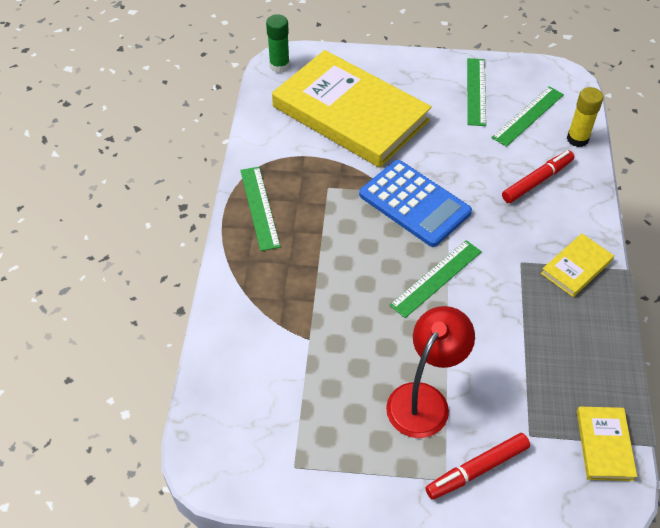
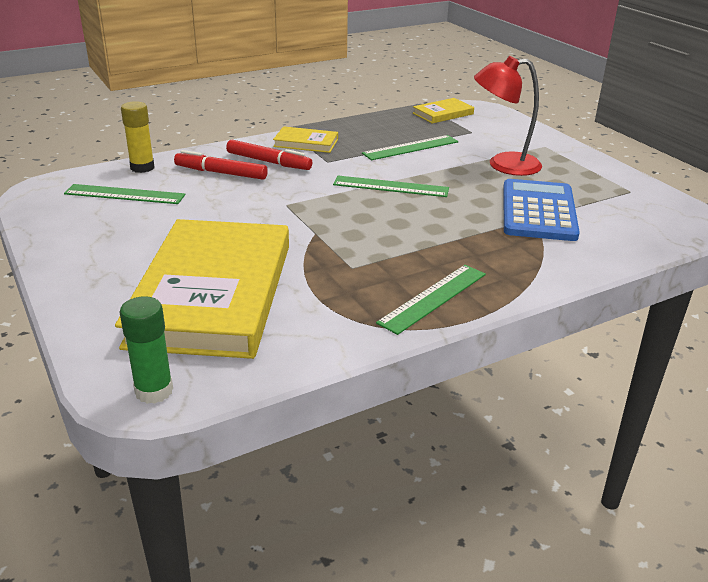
camera: 125 degrees left, 20 degrees down
blue calculator [359,160,472,247] -> blue calculator moved to [503,179,580,241]
red marker [425,433,530,500] -> red marker moved to [226,140,312,170]
green ruler [467,58,486,126] -> green ruler moved to [362,135,458,160]

